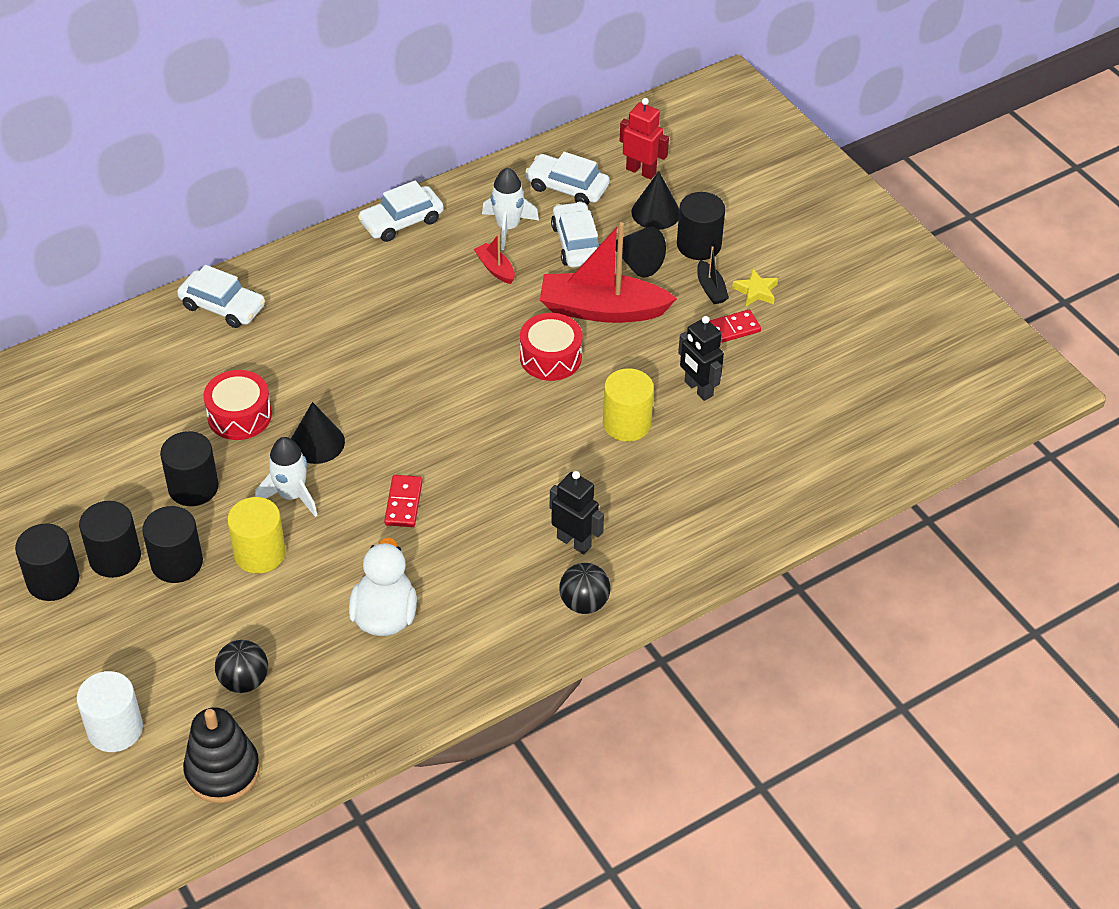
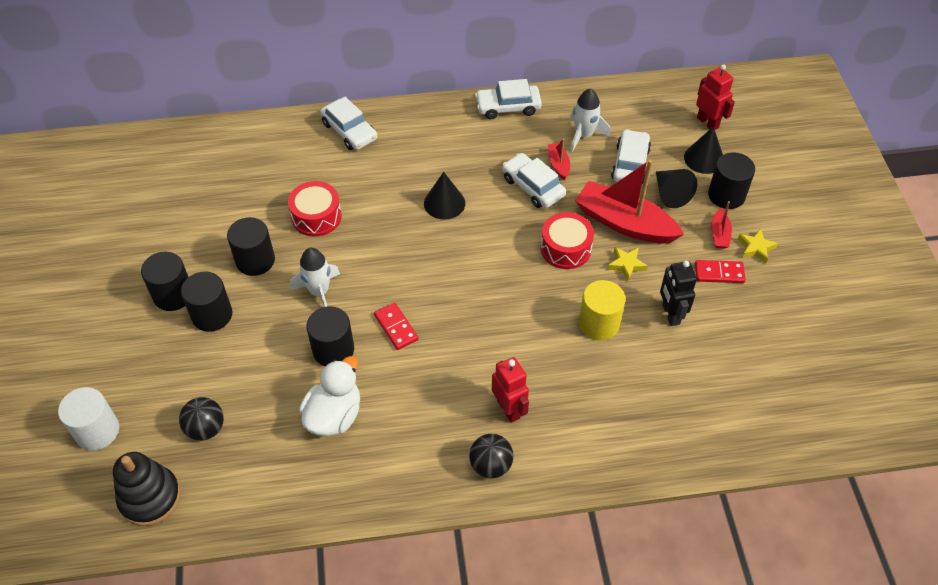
camera: 25 degrees right, 5 degrees up
black cylinder [15,523,79,601] -> black cylinder moved to [306,306,354,366]
yellow cylinder [227,497,286,574] -> none
black cone [291,402,345,464] -> black cone moved to [424,172,465,220]
red domino [384,475,423,527] -> red domino turned 60 degrees counterclockwise [374,302,419,350]
white car [525,152,609,205] -> white car moved to [502,153,566,208]
black robot [550,471,604,554] -> red robot [492,357,529,423]
black boat [697,246,729,304] -> red boat [711,201,732,249]
none -> yellow star [607,247,648,281]

